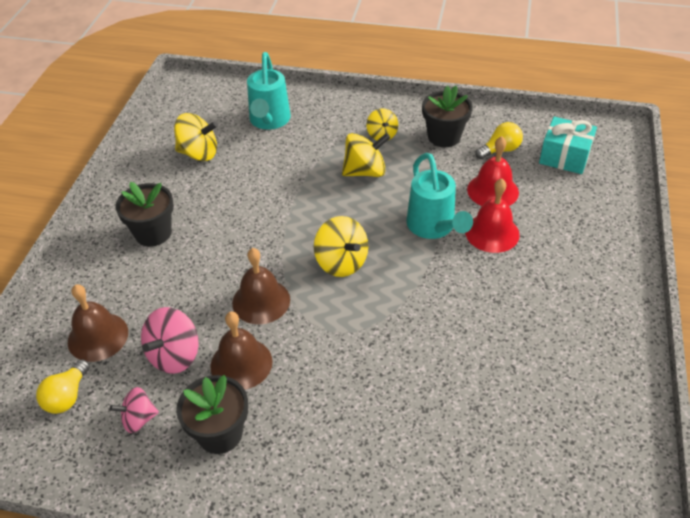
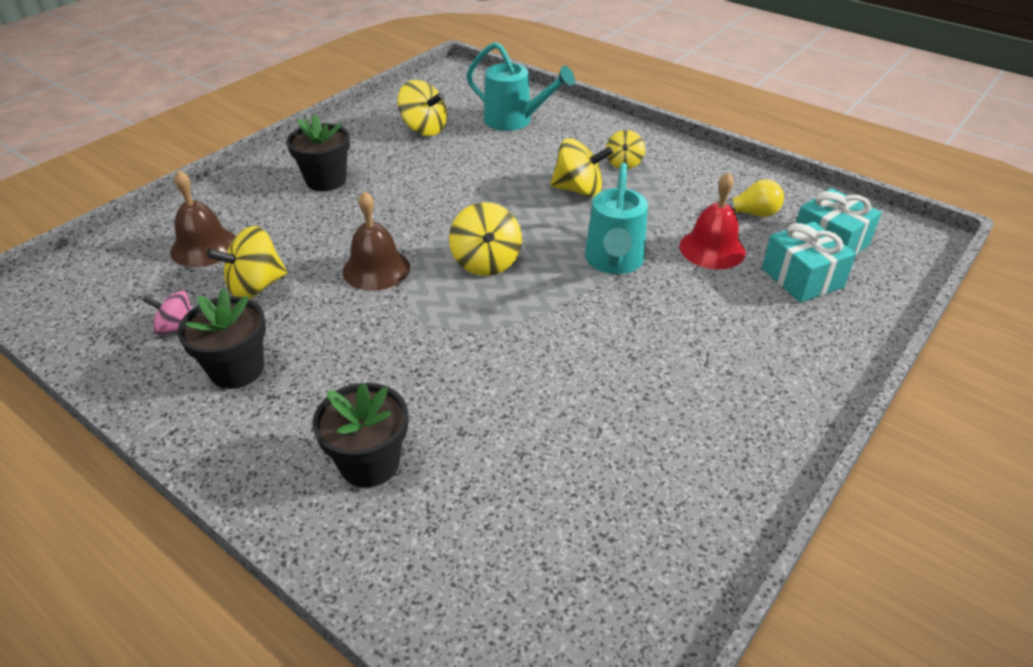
camera: 25 degrees right, 5 degrees down
yellow light bulb [36,359,90,414] -> none
pink spinning top [141,307,198,374] -> yellow spinning top [206,226,287,299]
brown bell [210,311,272,390] -> none
turquoise watering can [247,52,291,130] -> turquoise watering can turned 90 degrees counterclockwise [466,42,575,131]
black flower pot [422,85,473,147] -> black flower pot moved to [312,383,408,488]
red bell [465,178,520,253] -> none
none -> turquoise gift [762,222,856,303]

